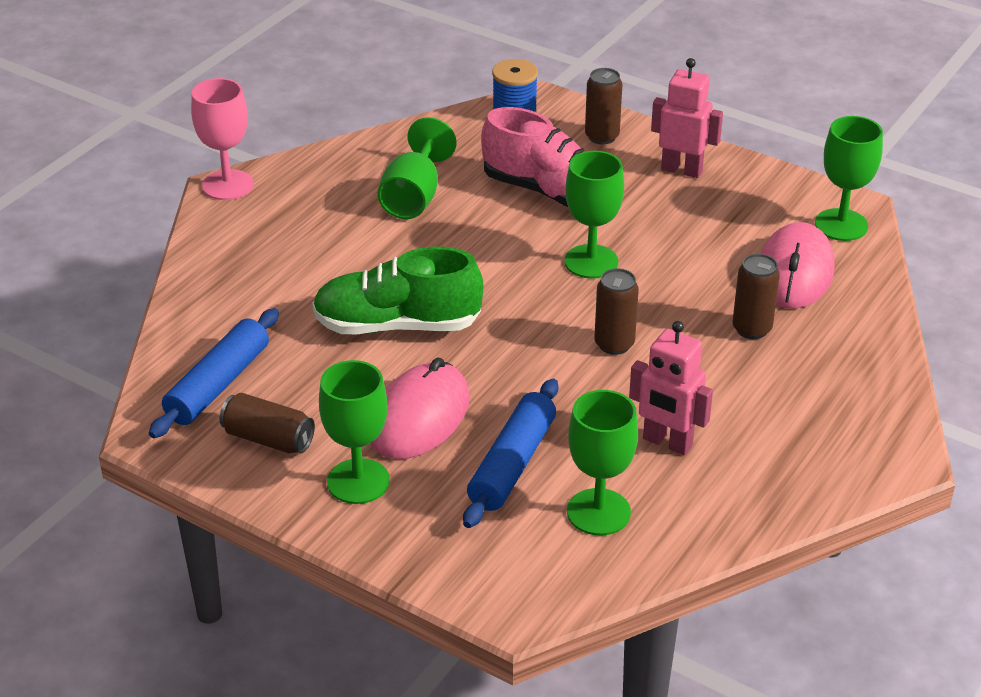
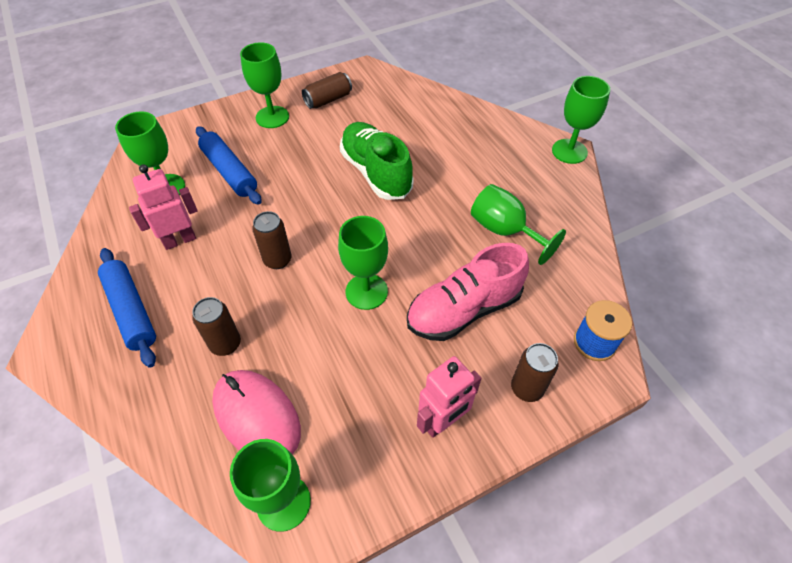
camera: 120 degrees right, 15 degrees up
blue rolling pin [149,308,279,438] -> blue rolling pin moved to [98,248,156,368]
pink goblet [191,78,253,200] -> green goblet [552,76,610,164]
green shoe [312,246,483,334] -> green shoe turned 60 degrees counterclockwise [340,122,414,200]
pink mouse [371,358,470,459] -> none

